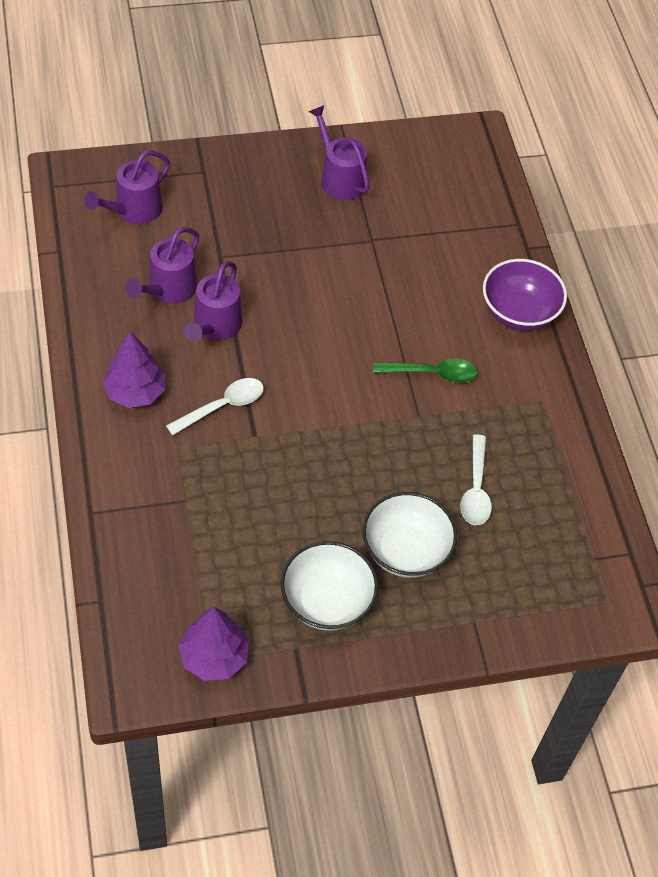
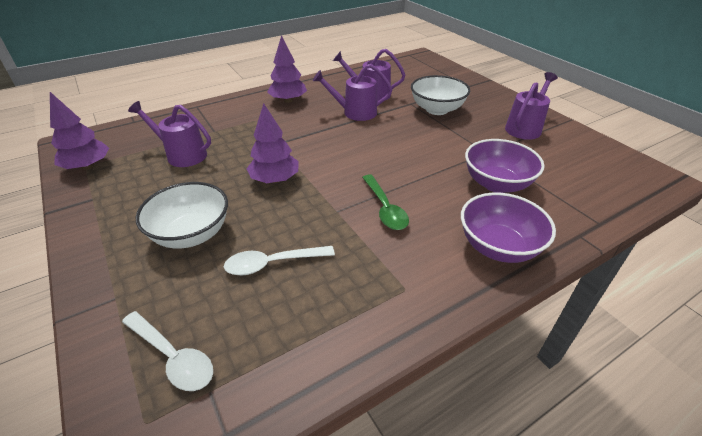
camera: 75 degrees right, 15 degrees down
purple watering can [84,150,170,224] -> purple watering can moved to [128,101,211,167]
white spoon [166,378,264,436] -> white spoon moved to [122,311,213,391]
white bowl [281,541,378,631] -> white bowl moved to [411,75,470,115]
none -> purple tree [246,103,299,183]
none -> purple bowl [465,139,545,193]

